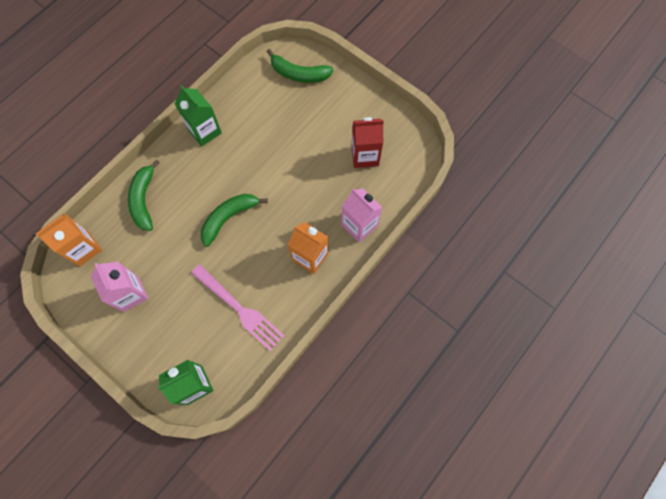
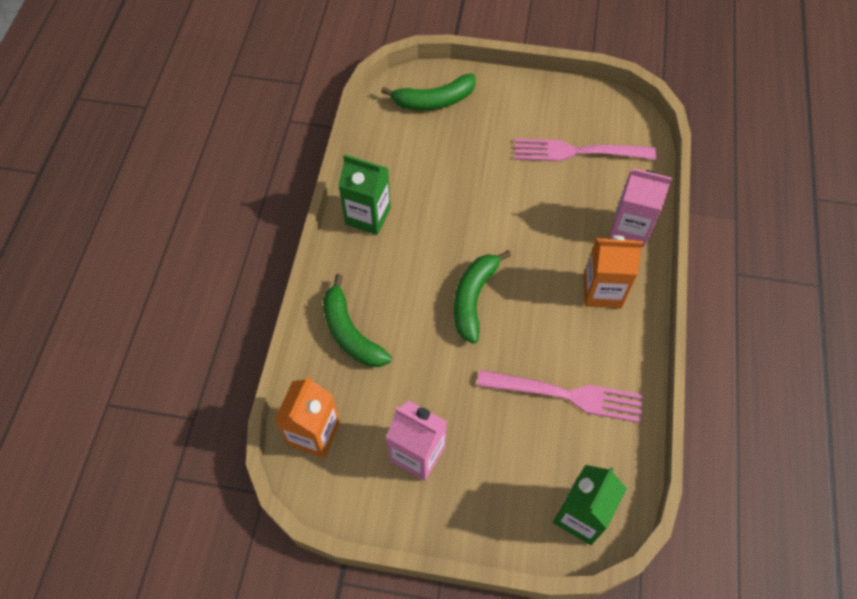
camera: 30 degrees left, 10 degrees down
red carton [352,117,384,168] -> pink fork [514,138,657,162]

